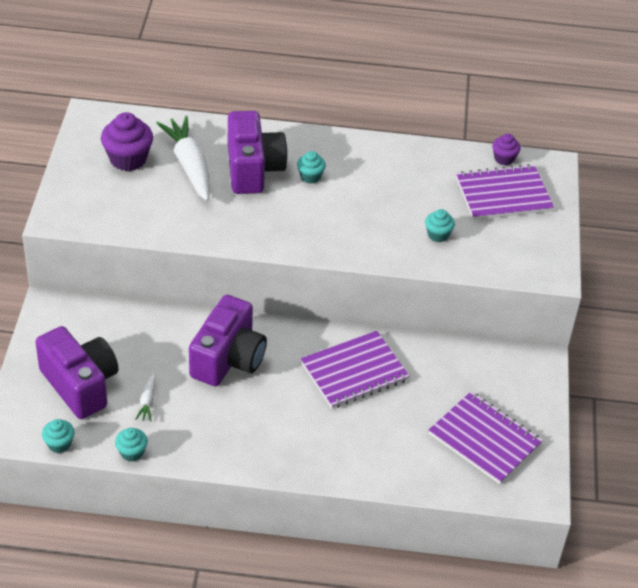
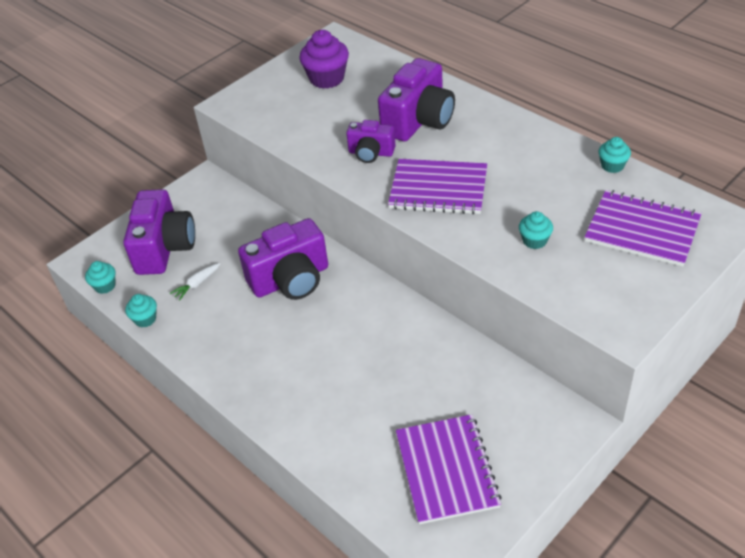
camera: 45 degrees right, 0 degrees up
white carrot [156,116,210,201] -> none
turquoise cupcake [297,151,326,183] -> turquoise cupcake moved to [598,137,631,173]
purple notebook [301,331,410,409] -> purple notebook moved to [388,159,487,214]
purple cupcake [492,134,521,165] -> none
none -> purple camera [346,120,395,163]

